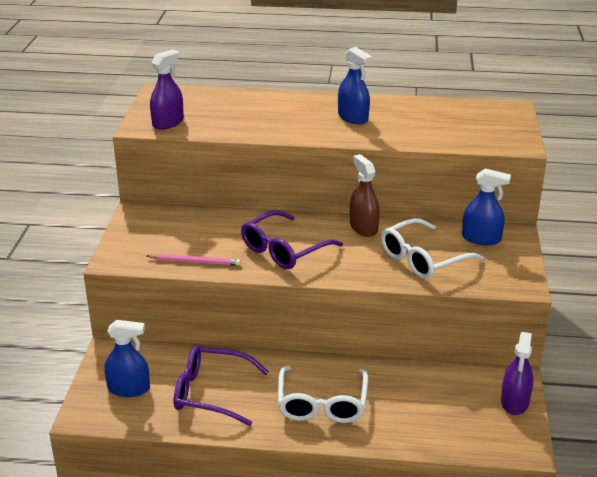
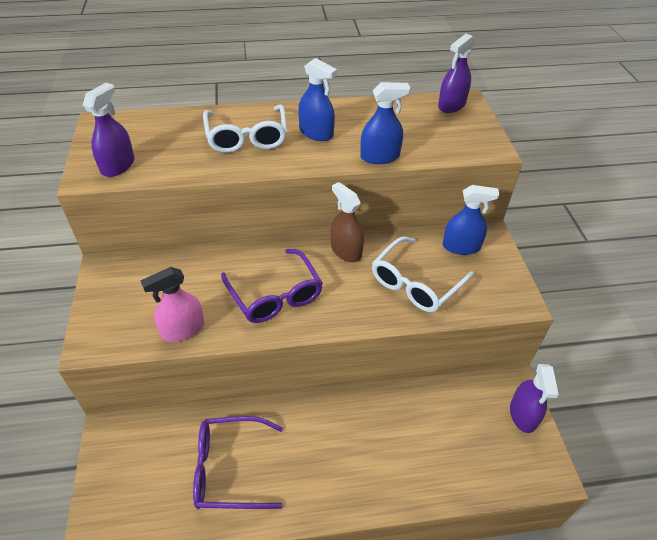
camera: 15 degrees left, 15 degrees up
blue spray bottle [104,320,150,397] -> blue spray bottle moved to [360,82,411,164]
pink pencil [147,254,241,266] -> pink spray bottle [140,267,204,342]
purple glasses [241,211,343,269] -> purple glasses turned 60 degrees counterclockwise [221,249,323,323]
white glasses [278,366,368,423] -> white glasses moved to [203,104,287,153]
none -> purple spray bottle [438,34,475,113]

